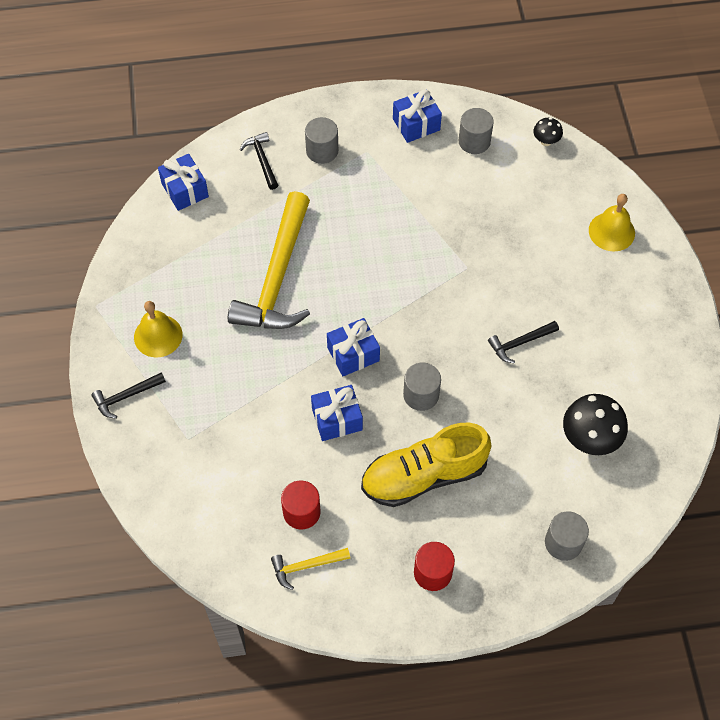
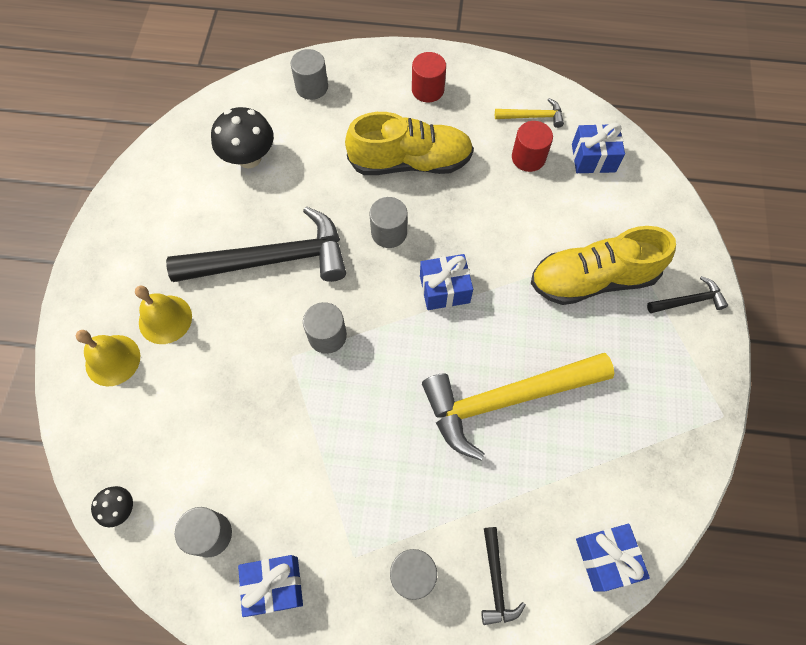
camera: 165 degrees left, 5 degrees up
yellow bell [134,301,182,358] -> yellow bell moved to [135,286,192,344]
yellow hammer [228,191,310,329] -> yellow hammer turned 135 degrees counterclockwise [422,353,615,460]
blue gift [311,385,363,441] -> blue gift moved to [572,123,625,173]
black hammer [488,321,559,363] -> black hammer [166,207,346,282], size x2.28
none -> grey cylinder [303,302,347,354]
none -> yellow shoe [531,226,676,305]

